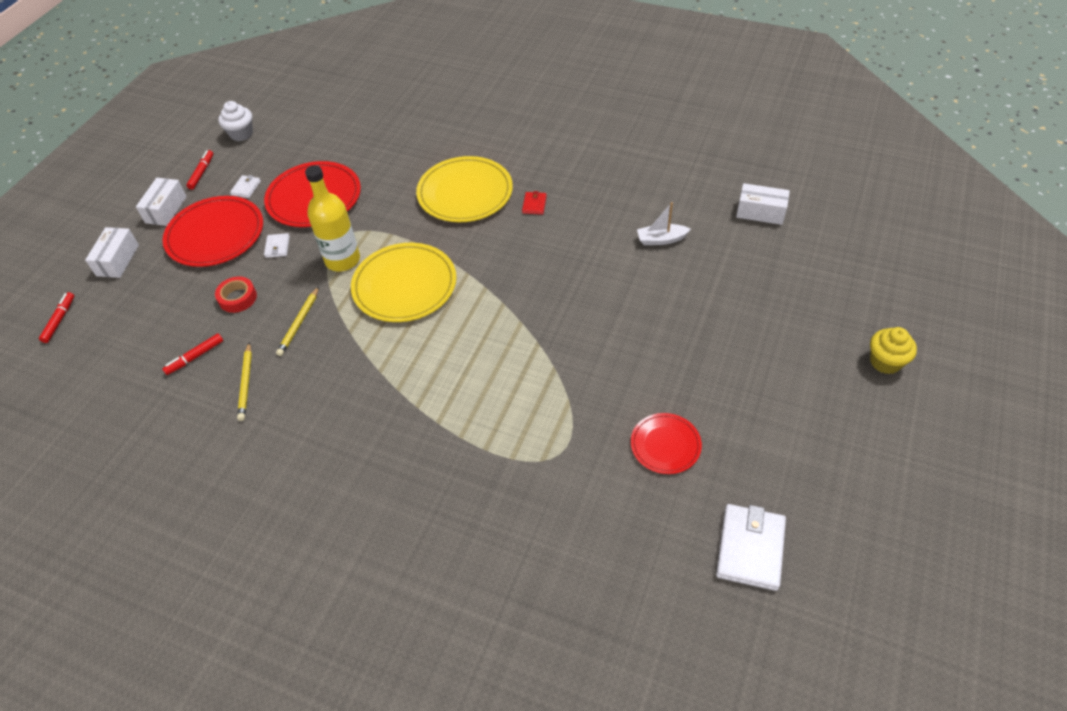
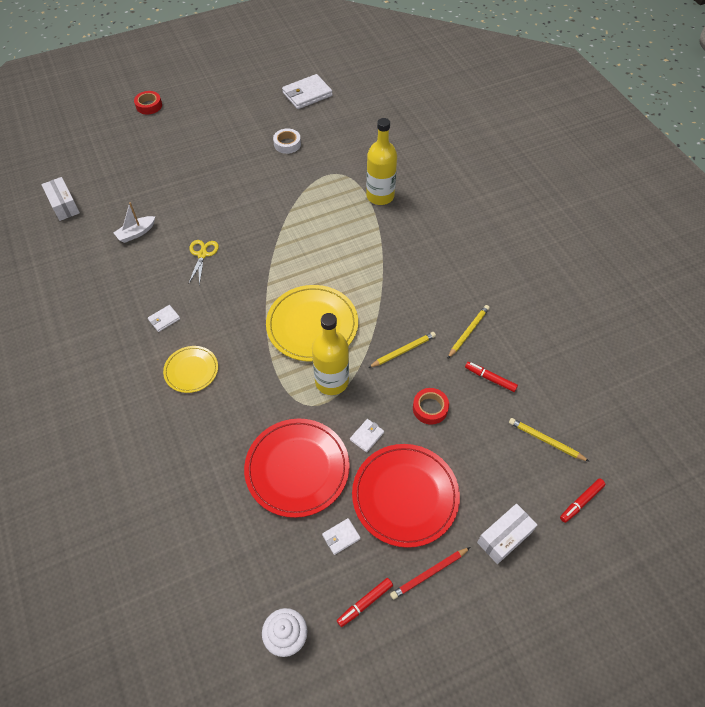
camera: 140 degrees left, 5 degrees up
white box [136,178,187,226] -> red pencil [390,547,470,600]
red marker [162,333,223,375] -> red marker turned 150 degrees counterclockwise [465,362,518,392]
yellow plate [416,156,513,222] -> yellow plate [163,346,218,393], size x0.57
red wallet [522,191,547,215] -> white wallet [148,305,180,332]
red plate [631,413,702,474] -> white tape [273,128,301,154]
white boat [637,202,691,245] -> white boat turned 105 degrees clockwise [114,202,155,243]
yellow cupcake [870,327,917,374] -> red tape [134,91,162,115]
none -> yellow scissors [189,240,219,286]
none -> yellow bottle [366,118,397,205]
none -> yellow pencil [509,418,590,462]

